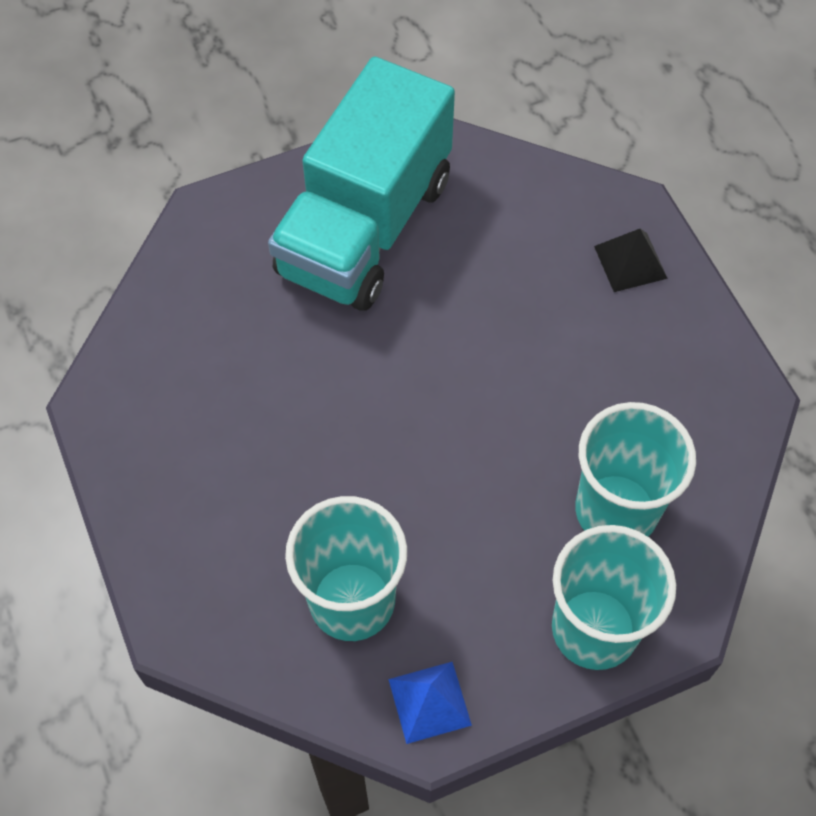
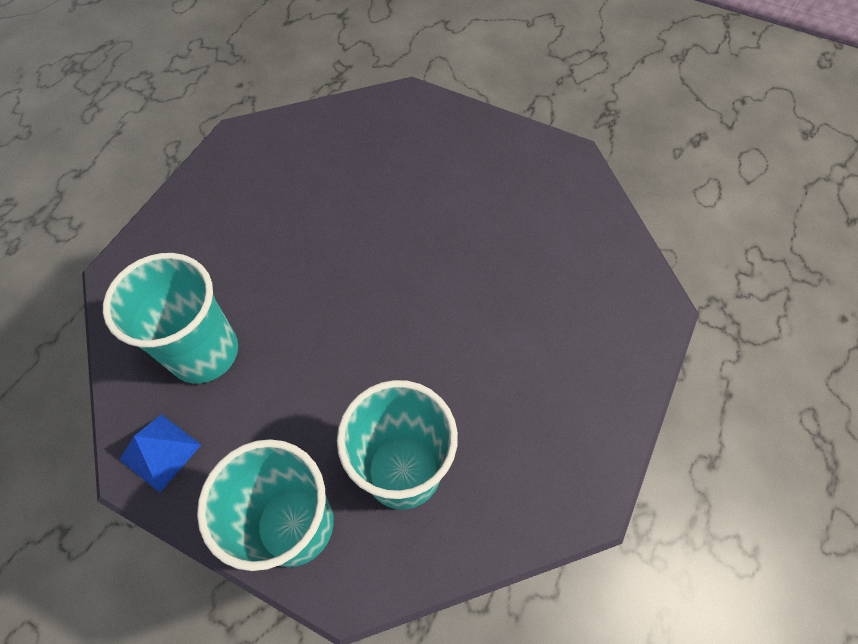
camera: 50 degrees right, 0 degrees up
turquoise truck [268,56,455,311] -> none
black pyramid [594,229,668,292] -> none

